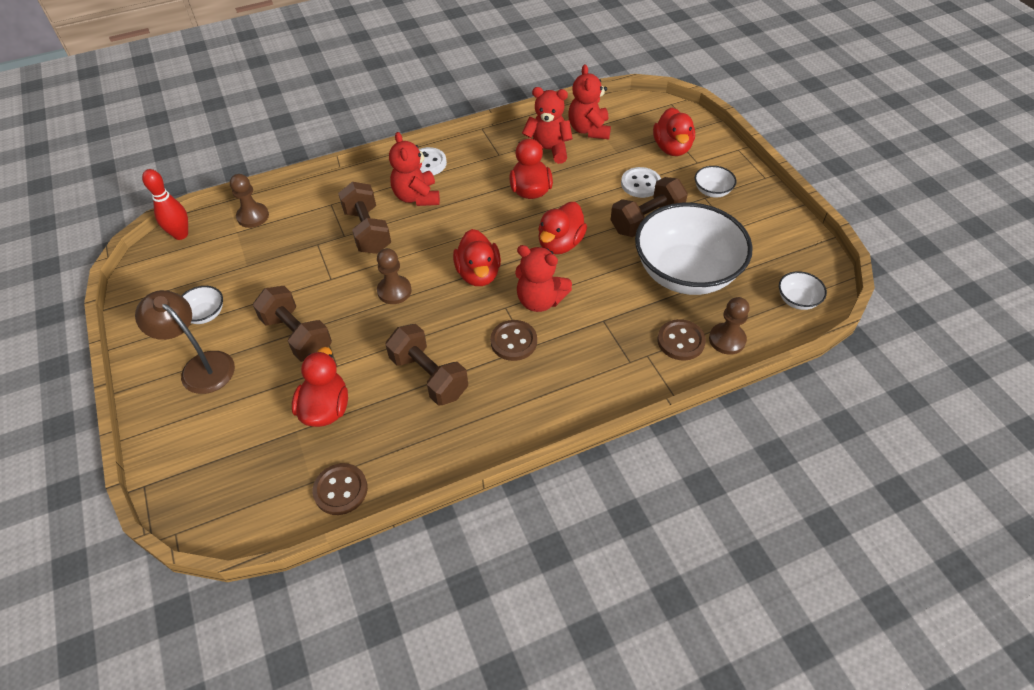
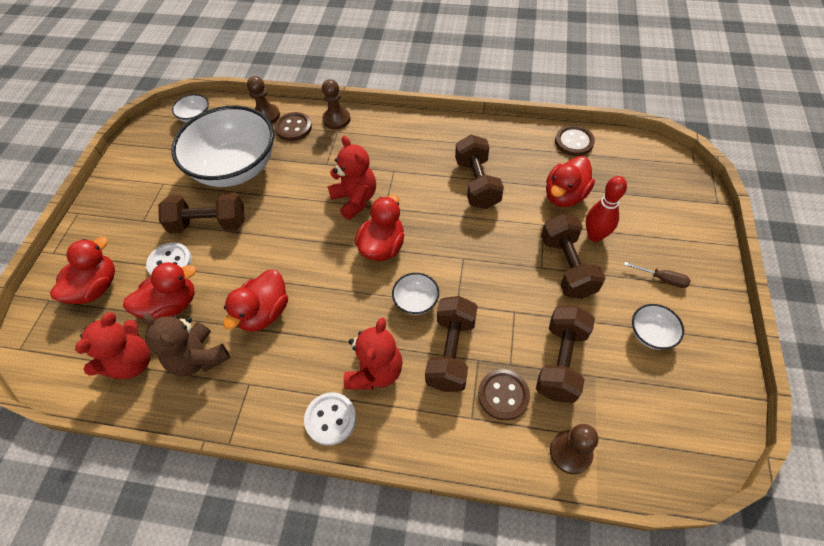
camera: 145 degrees left, 5 degrees up
brown lamp [135,290,235,394] -> brown screwdriver [624,262,691,288]
red bowling pin [142,169,188,240] -> red bowling pin moved to [586,176,627,242]
brown pawn [377,248,412,304] -> brown pawn moved to [322,79,350,130]
brown button [490,320,537,361] -> brown button moved to [478,369,530,421]
red teddy bear [522,87,573,164] -> brown teddy bear [142,313,230,376]
red duck [538,202,587,254] -> red duck moved to [123,262,196,320]
white bowl [695,166,736,198] -> white bowl moved to [392,273,439,315]
none -> brown dumbbell [536,306,595,403]

